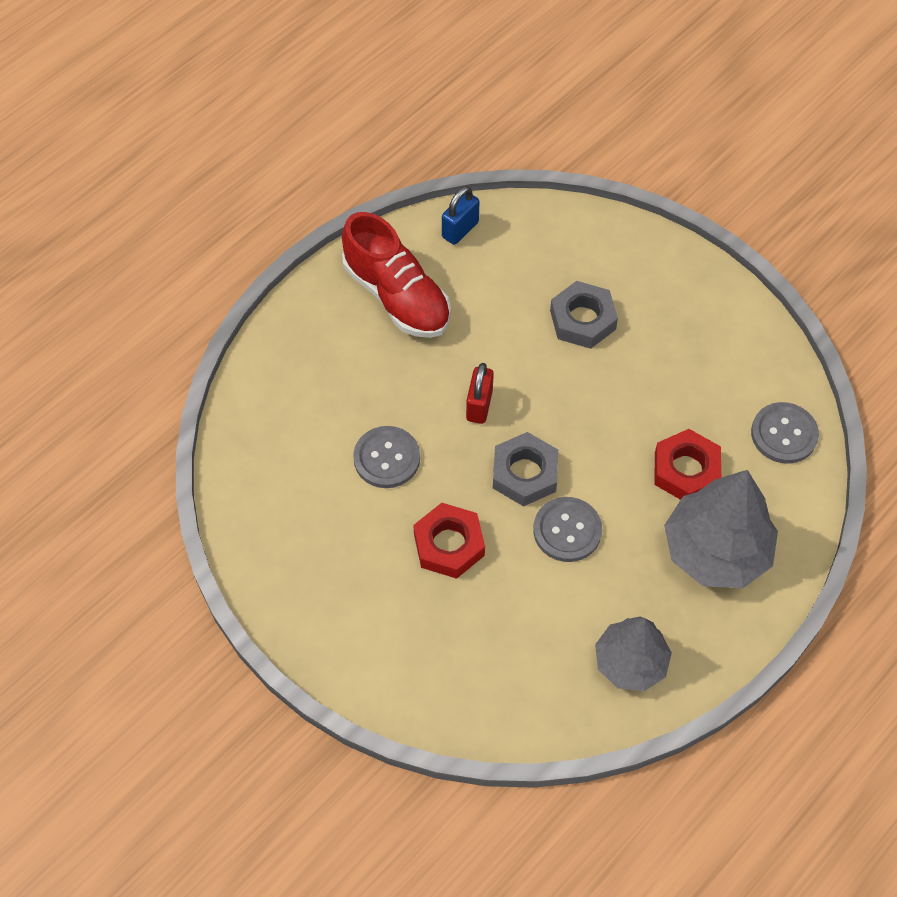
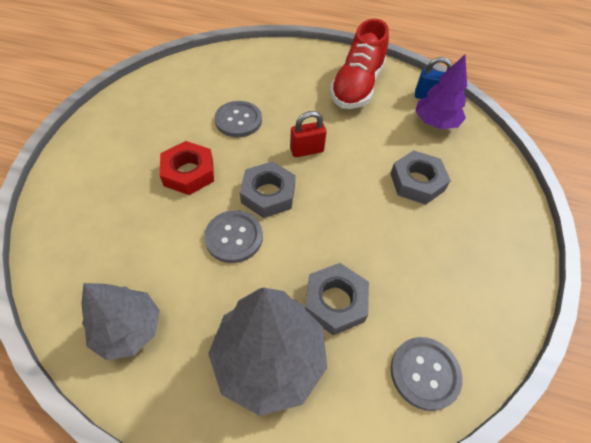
camera: 60 degrees right, 5 degrees down
red nut [655,429,721,500] -> grey nut [305,263,369,335]
none -> purple tree [415,55,467,130]

